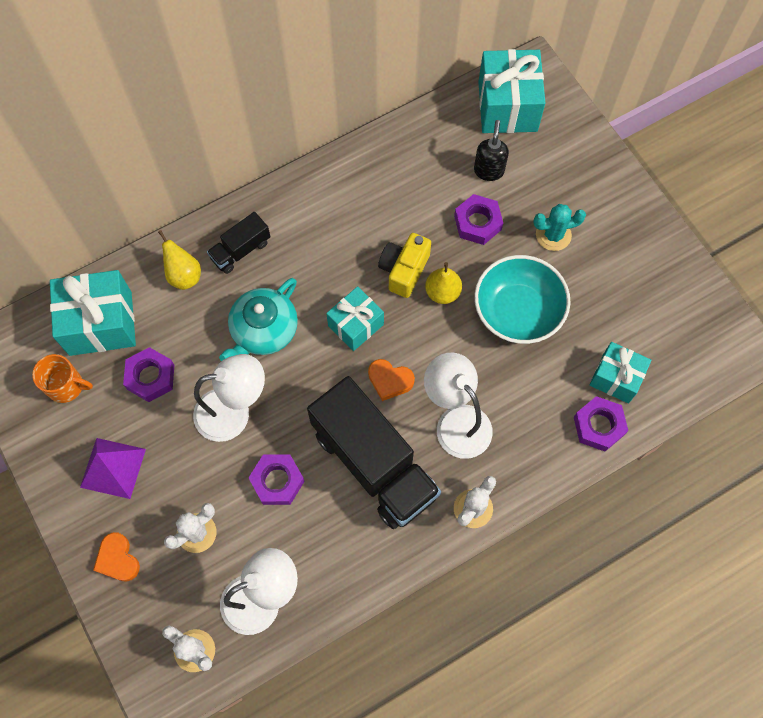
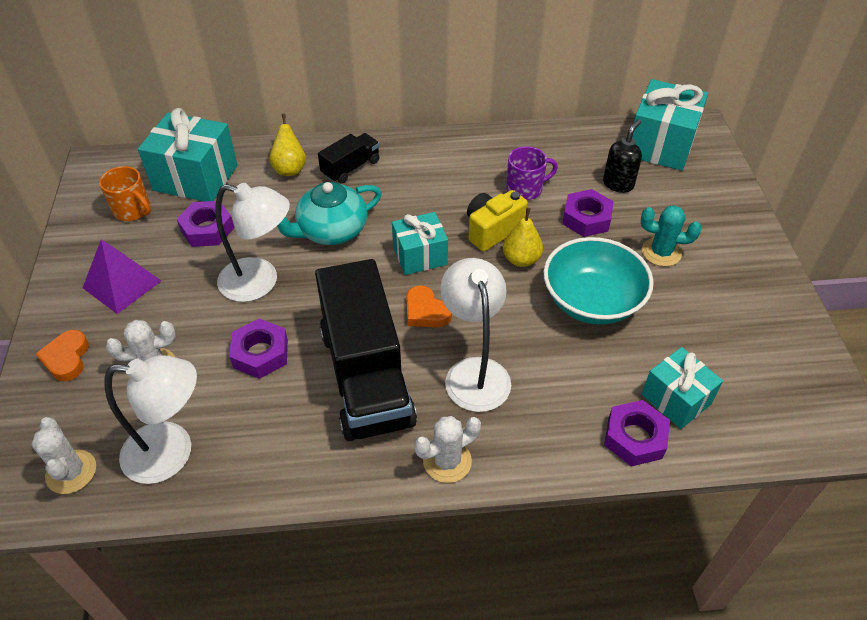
camera: 25 degrees right, 20 degrees down
black truck [207,212,271,274] -> black truck turned 150 degrees clockwise [318,133,380,184]
none -> purple mug [506,146,558,200]

